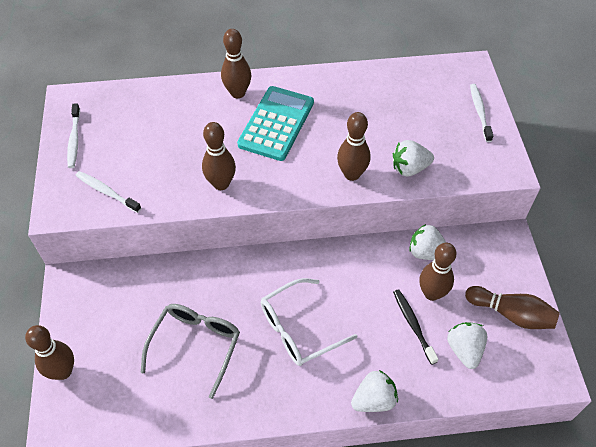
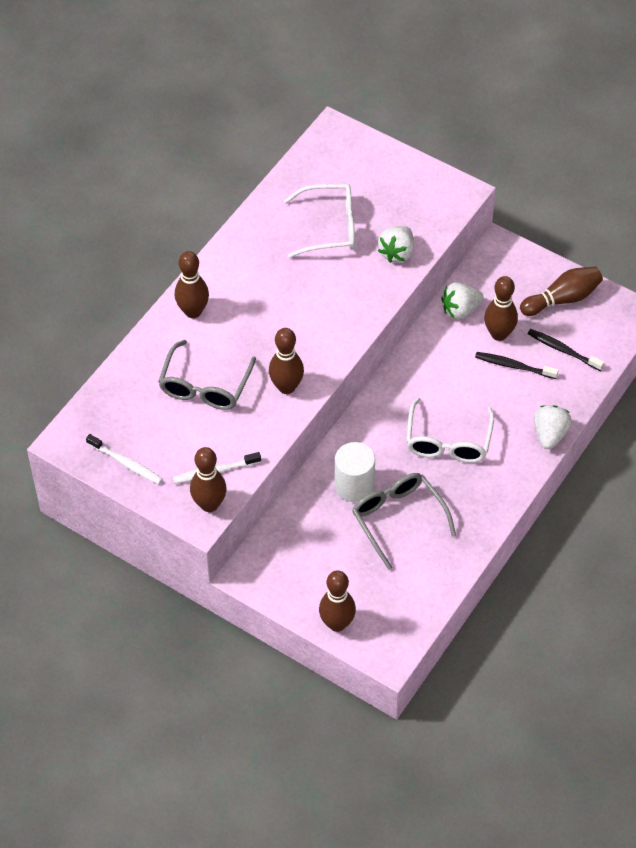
camera: 50 degrees left, 0 degrees up
turquoise calculator [237,86,314,161] -> none
brown bowling pin [337,112,370,181] -> brown bowling pin moved to [190,447,227,512]
white strawberry [447,322,487,369] -> black toothbrush [528,329,604,371]
white toothbrush [470,84,493,142] -> none
none -> grey glasses [158,340,256,410]
none -> white glasses [284,184,355,258]
none -> white cylinder [335,442,375,502]

